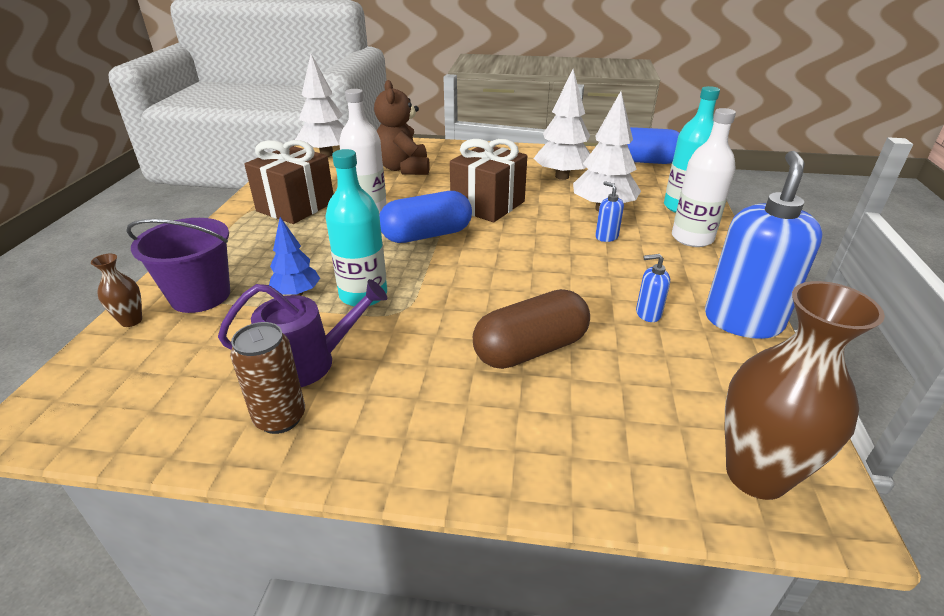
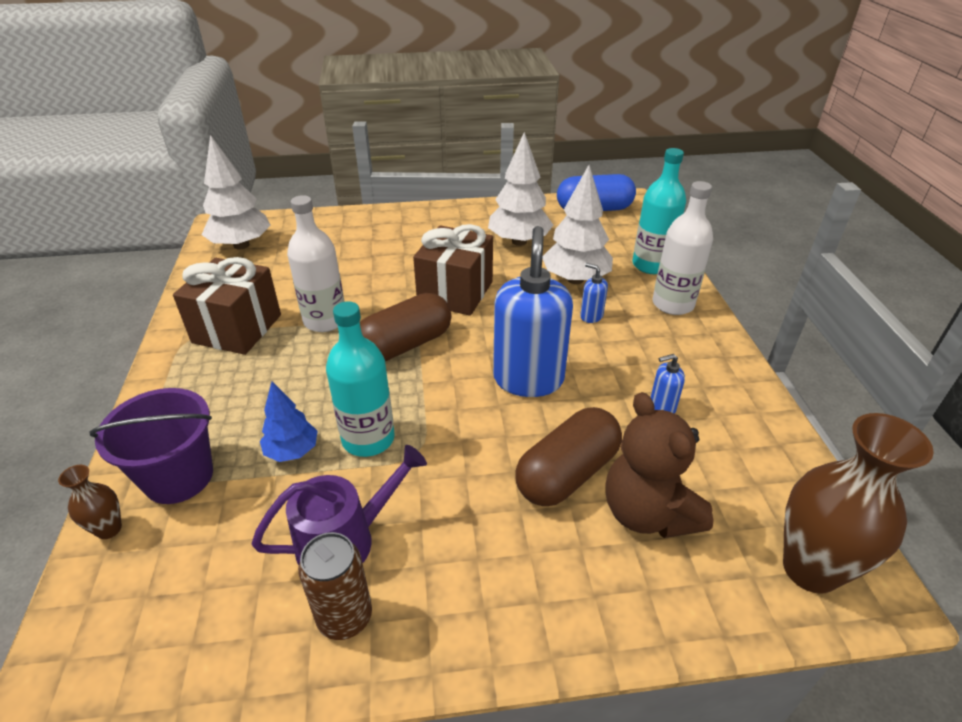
camera: 15 degrees left, 5 degrees up
brown teddy bear [374,80,430,175] -> brown teddy bear moved to [606,392,714,538]
blue capsule [379,191,472,243] -> brown capsule [360,293,452,361]
blue soap dispenser [705,151,823,339] -> blue soap dispenser moved to [493,226,573,397]

